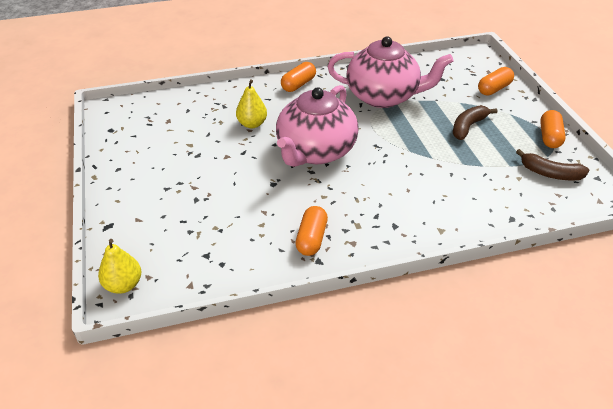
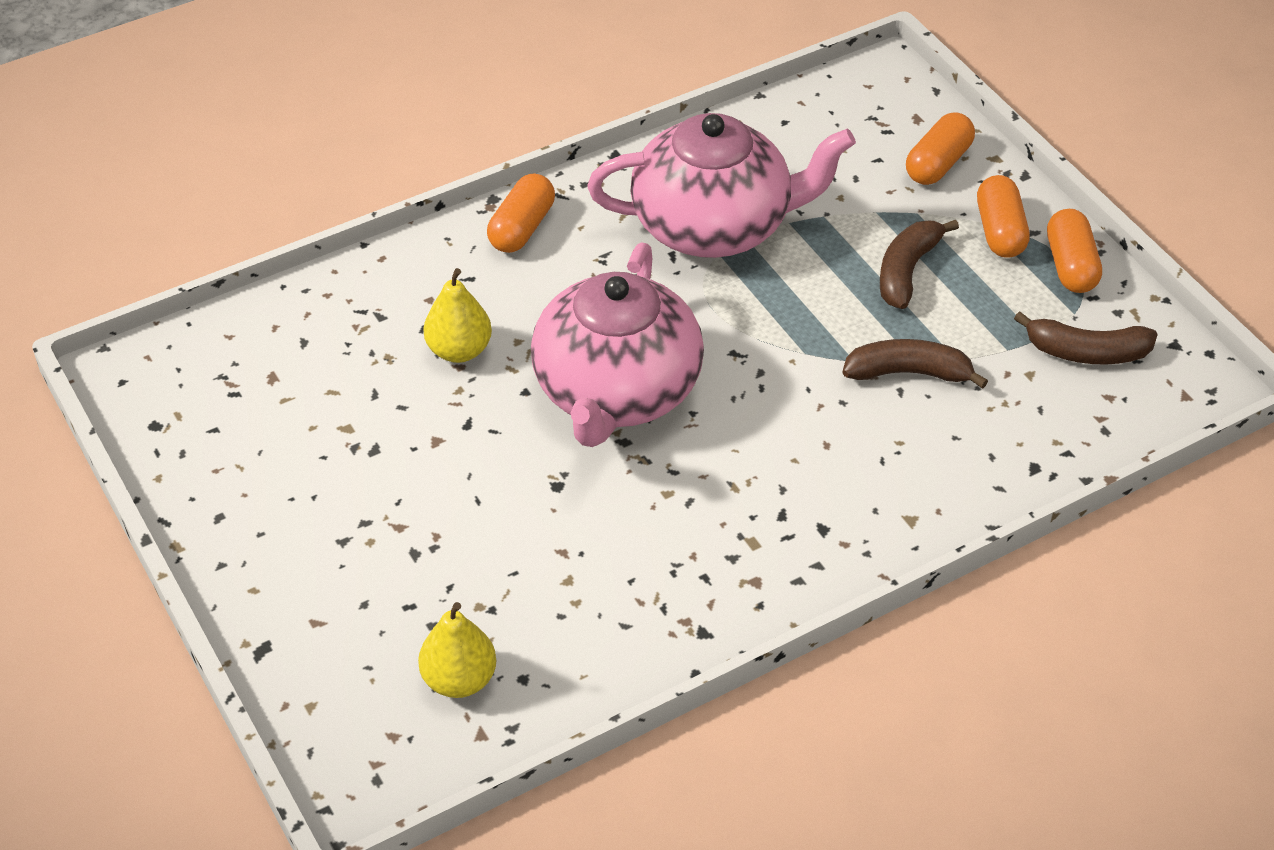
camera: 15 degrees left, 5 degrees up
yellow pear [98,239,141,294] -> yellow pear moved to [418,602,496,698]
orange capsule [295,206,328,256] -> orange capsule moved to [977,175,1030,258]
none -> brown banana [843,339,988,389]

